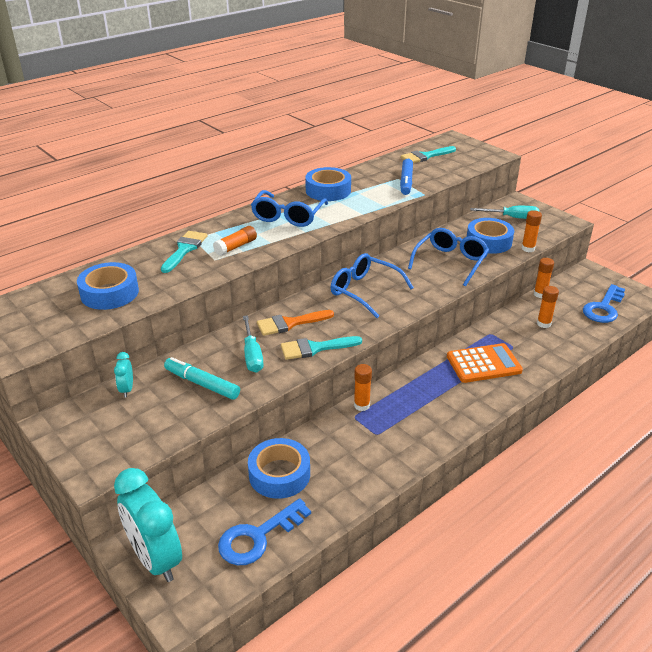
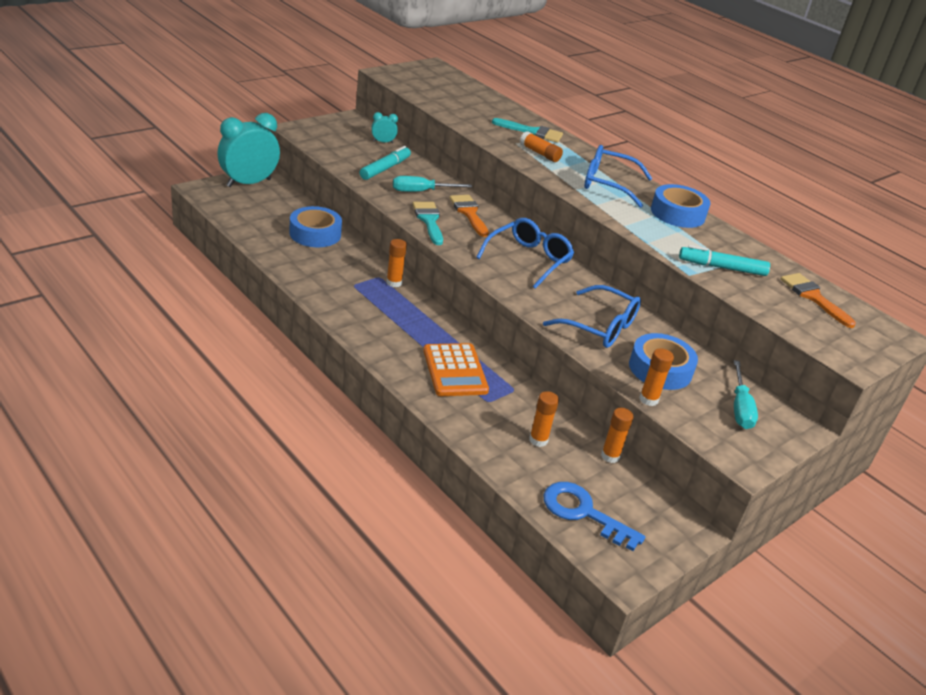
camera: 85 degrees right, 0 degrees up
blue tape [77,262,139,310] -> none
blue key [218,498,311,565] -> none
blue marker [400,159,413,195] -> turquoise marker [679,245,770,276]
turquoise brush [401,146,456,163] -> orange brush [780,273,856,328]

